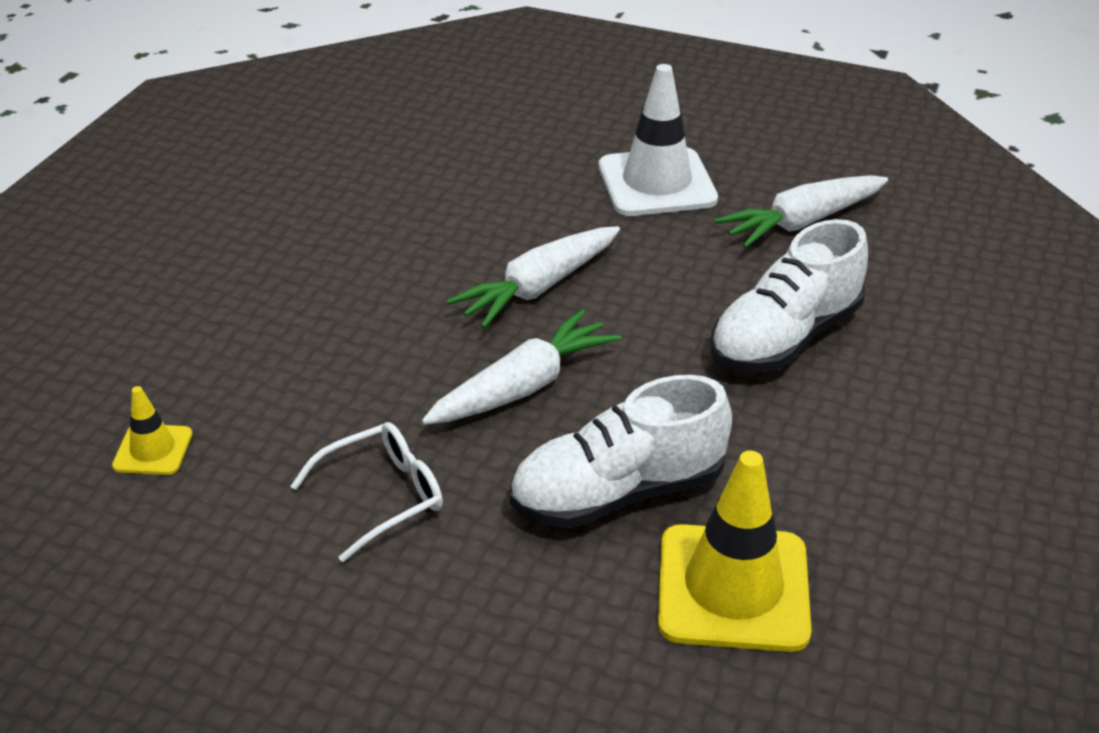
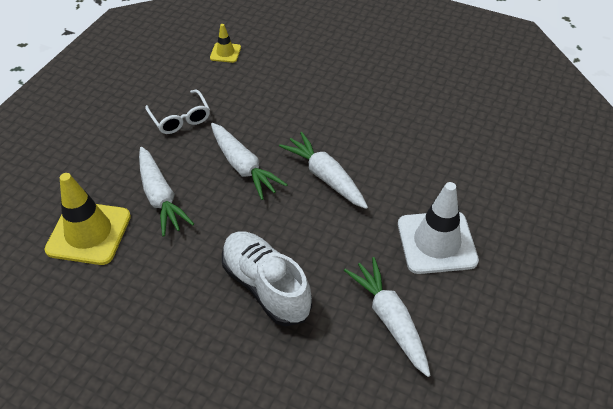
camera: 95 degrees right, 10 degrees up
white shoe [510,375,732,528] -> white carrot [139,147,194,237]

